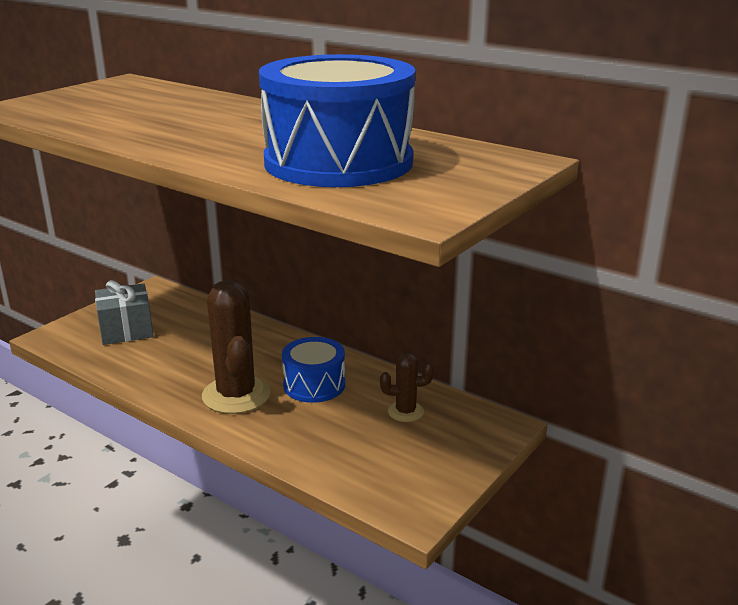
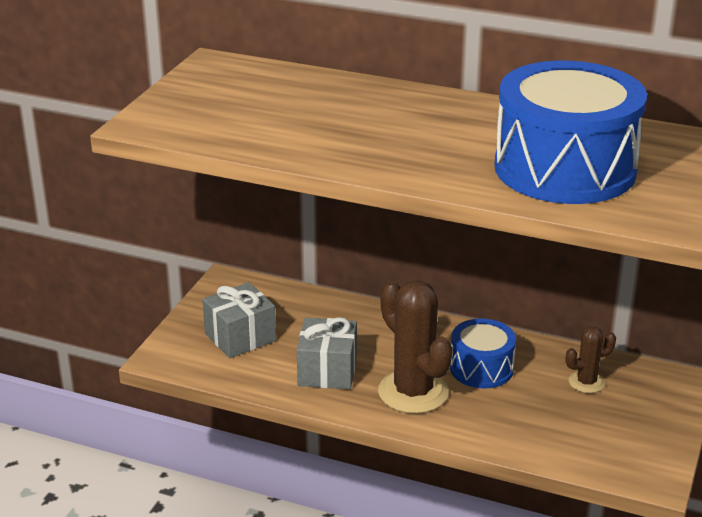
camera: 15 degrees left, 5 degrees up
none -> grey gift [297,317,357,390]

